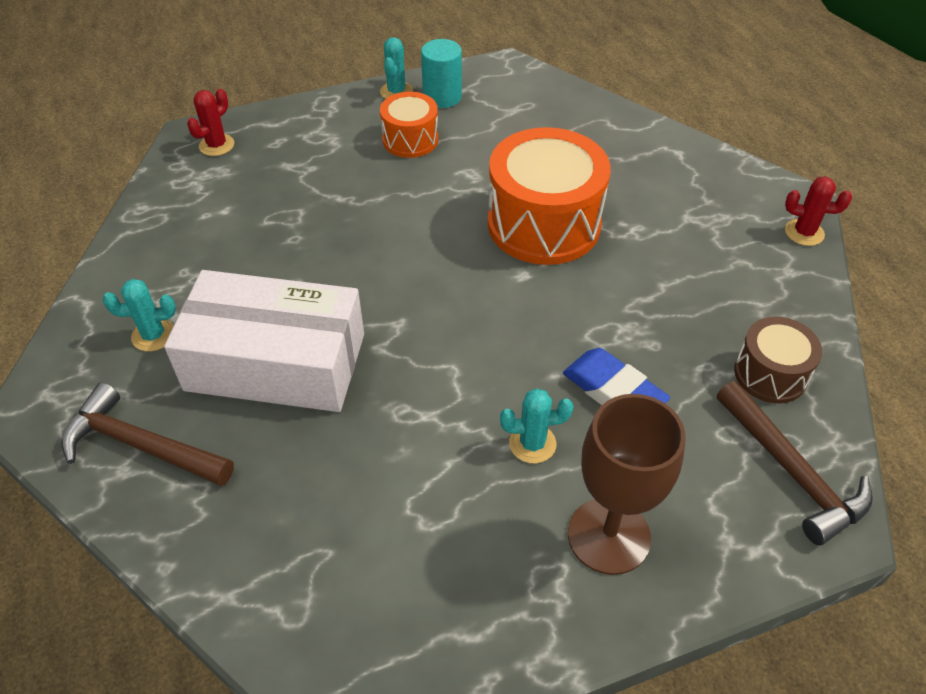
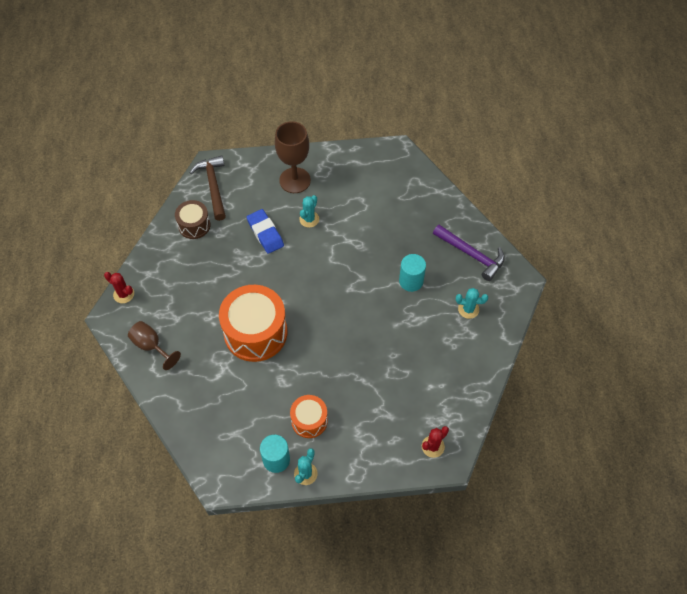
camera: 165 degrees left, 10 degrees up
brown hammer [62,383,234,486] -> purple hammer [433,225,505,281]
white box [164,270,364,412] -> turquoise cylinder [399,254,426,292]
turquoise cactus [500,388,573,464] -> turquoise cactus turned 75 degrees counterclockwise [299,195,319,228]
none -> brown goblet [128,321,181,370]

